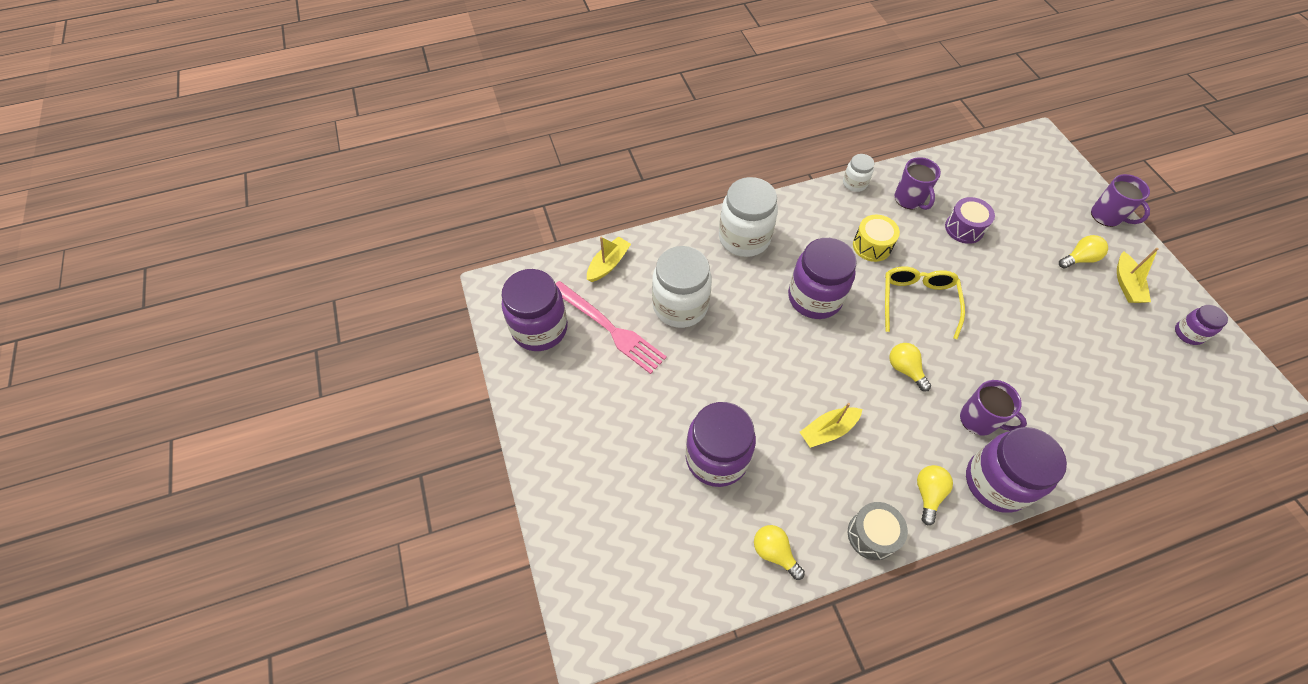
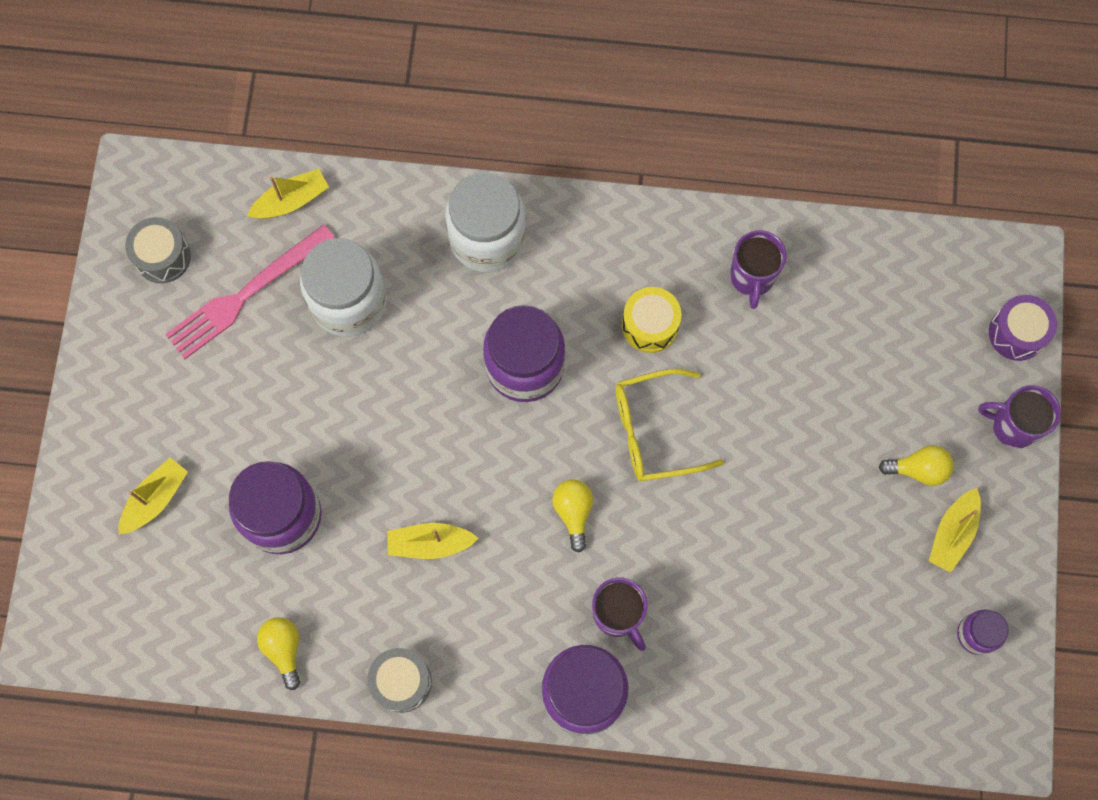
camera: 25 degrees right, 15 degrees up
purple jar [502,269,568,351] -> grey drum [125,217,191,283]
pink fork [555,281,667,374] -> pink fork turned 75 degrees clockwise [165,224,335,359]
white jar [843,154,874,192] -> none
yellow glasses [885,266,965,339] -> yellow glasses turned 135 degrees counterclockwise [616,369,724,481]
yellow light bulb [917,465,953,526] -> none
purple drum [945,197,995,244] -> purple drum moved to [989,295,1057,361]
purple mug [1091,174,1150,227] -> purple mug turned 120 degrees clockwise [978,385,1061,448]
none -> yellow boat [119,458,188,535]

